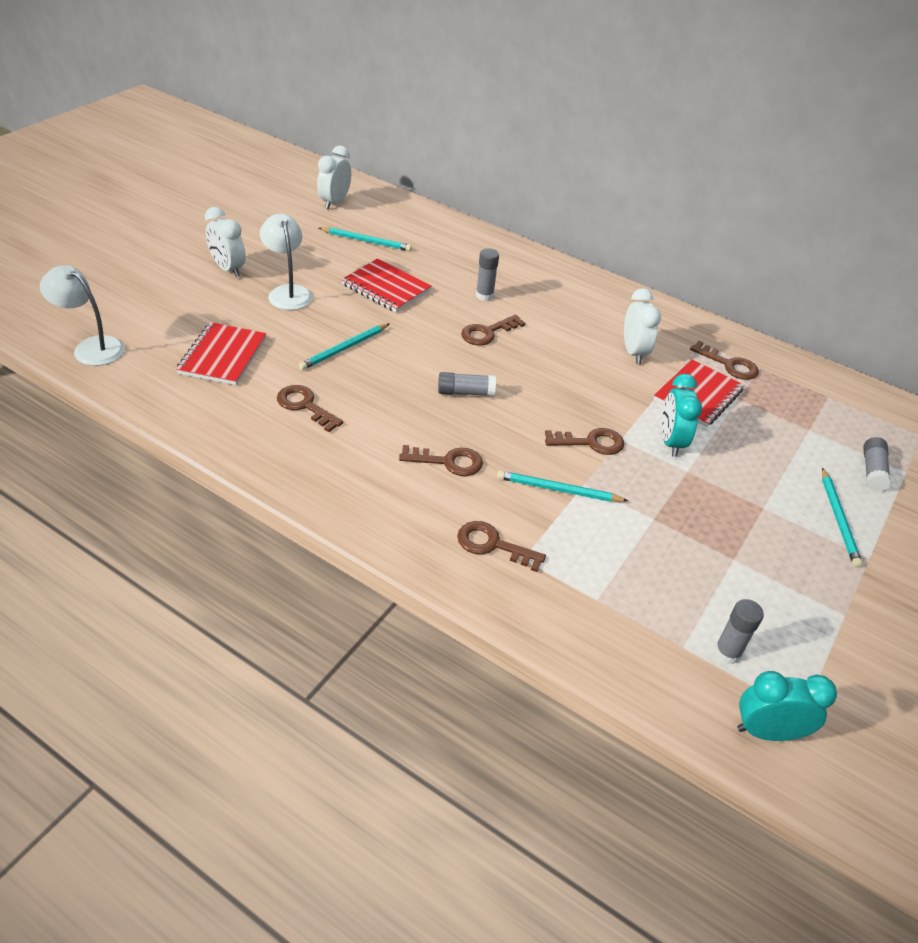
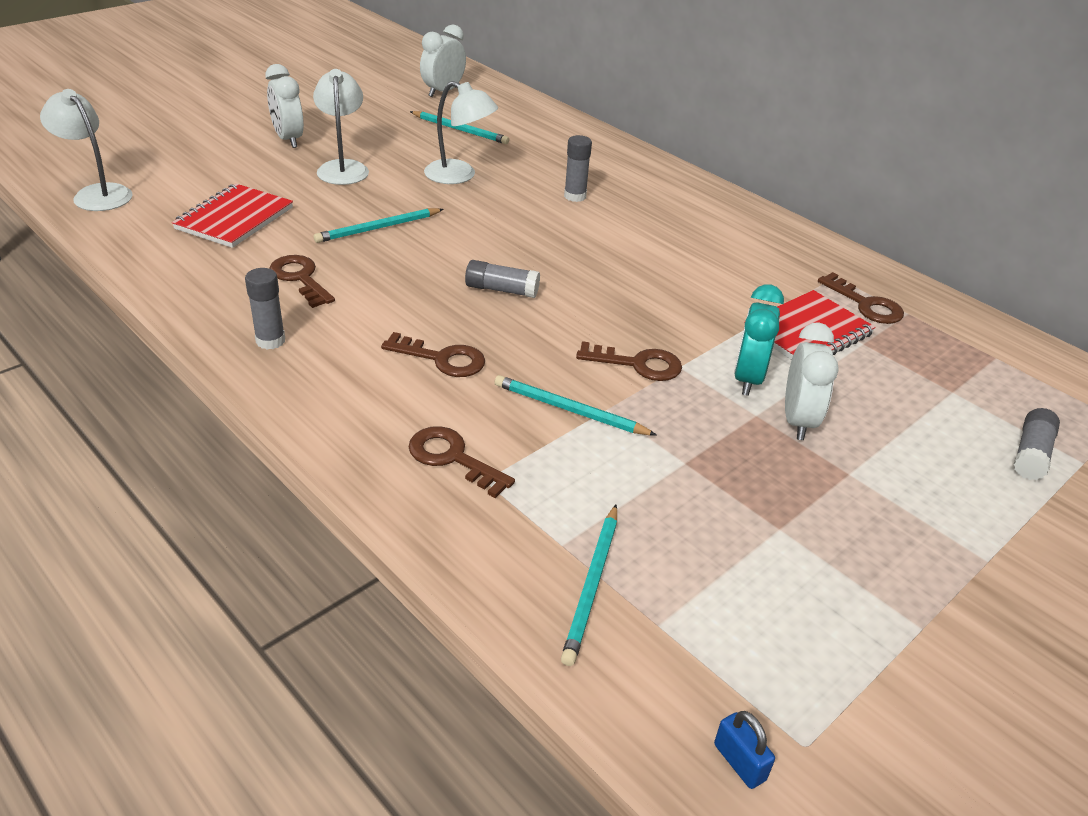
camera: 15 degrees right, 5 degrees down
red notebook [341,258,432,312] -> white lamp [424,81,498,184]
brown key [461,315,525,346] -> none
white clock [624,288,661,364] -> white clock moved to [785,322,839,440]
grey glue stick [714,599,764,664] -> grey glue stick moved to [245,268,285,349]
turquoise clock [737,671,837,741] -> blue padlock [714,711,775,789]
turquoise pencil [822,468,863,568] -> turquoise pencil moved to [561,505,617,666]

